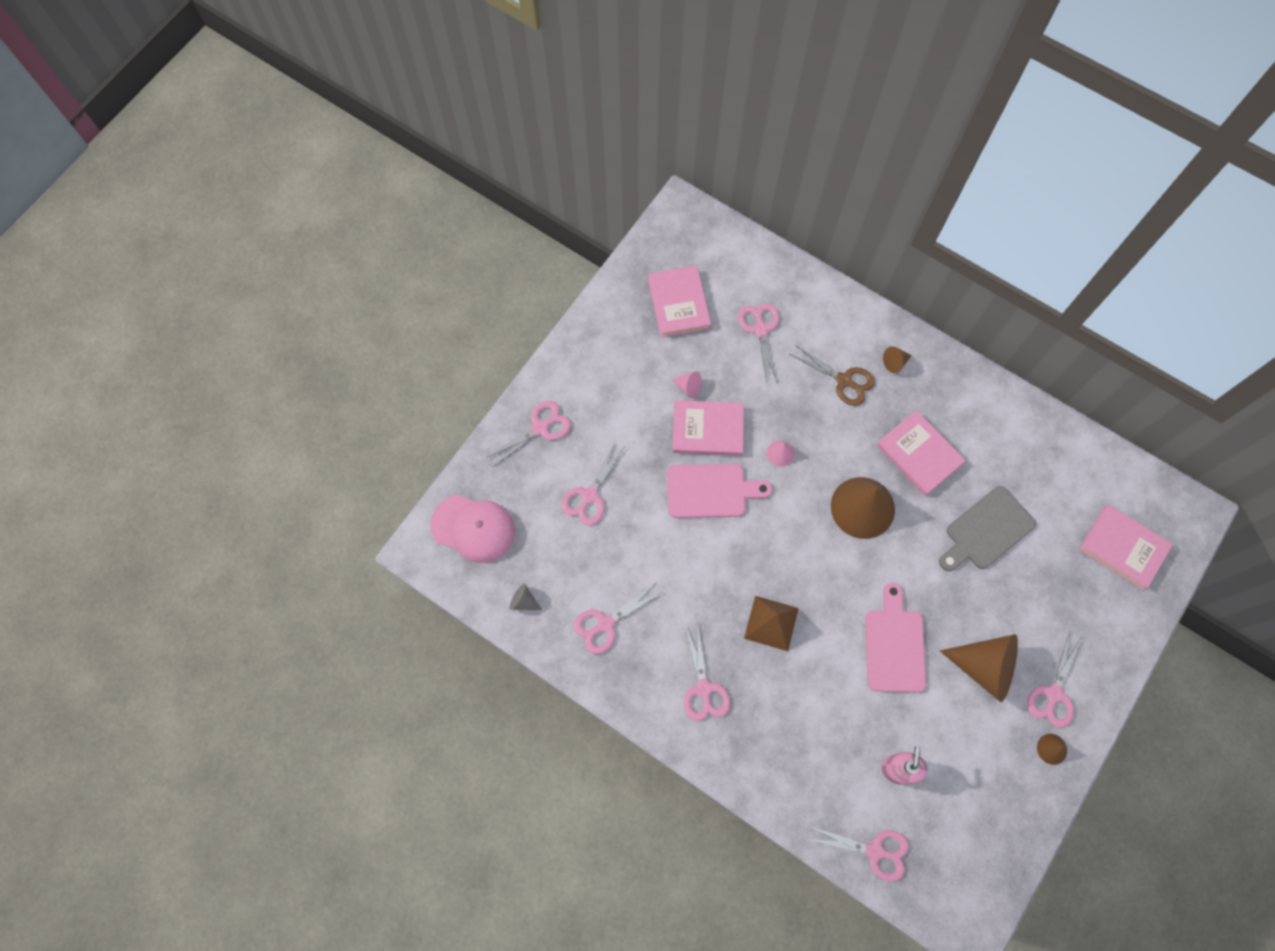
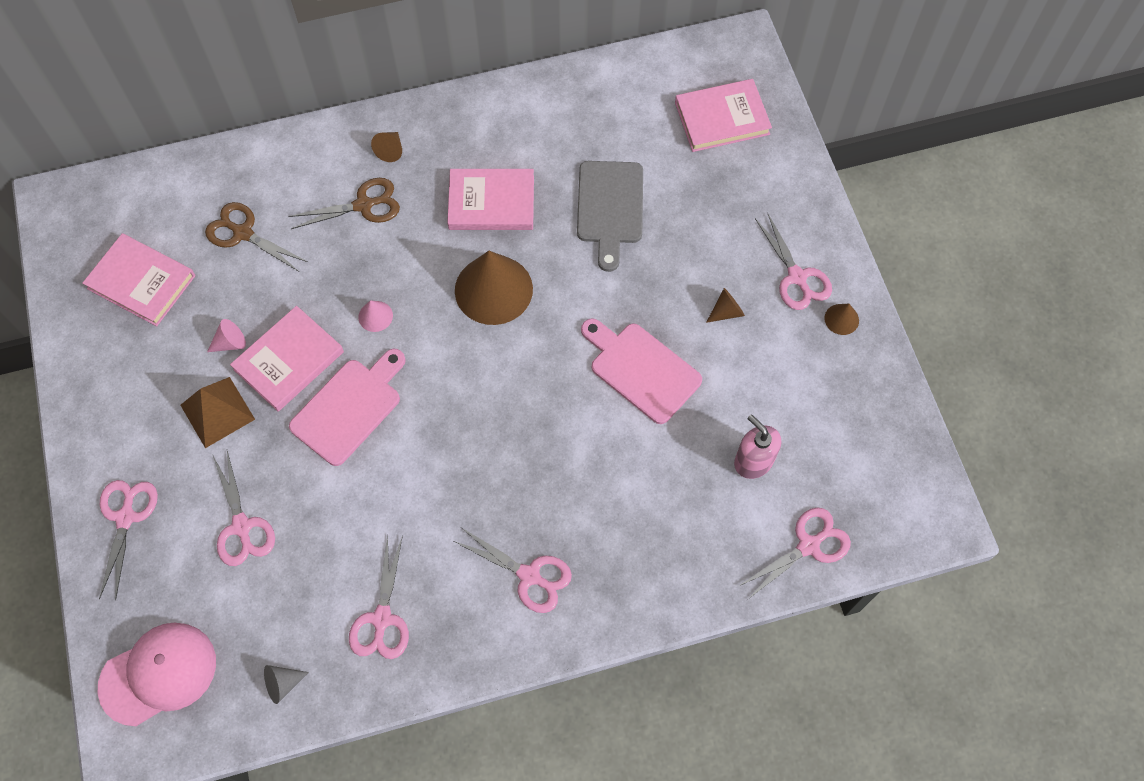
camera: 50 degrees left, 5 degrees down
pink scissors [738,303,779,383] -> brown scissors [205,202,308,272]
brown pyramid [744,596,799,651] -> brown pyramid moved to [180,377,255,448]
brown cone [940,634,1018,702] -> brown cone [706,288,745,323], size x0.44

